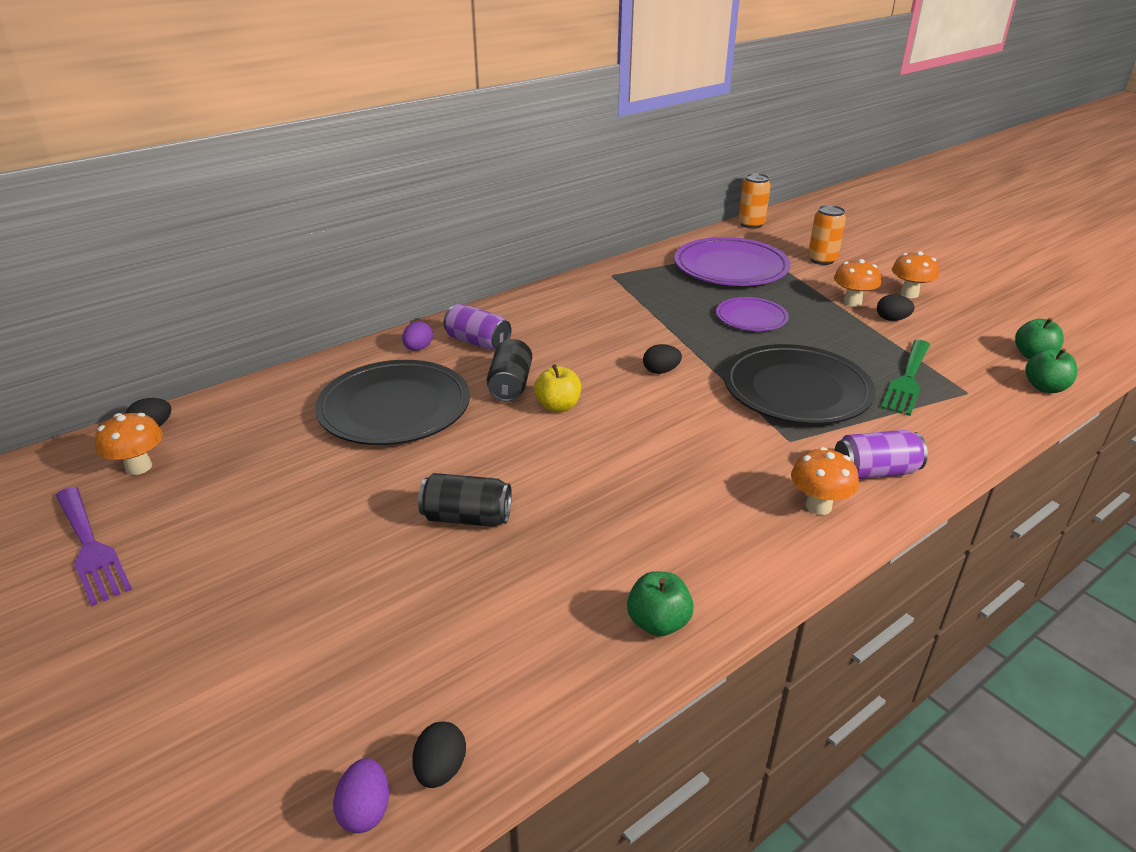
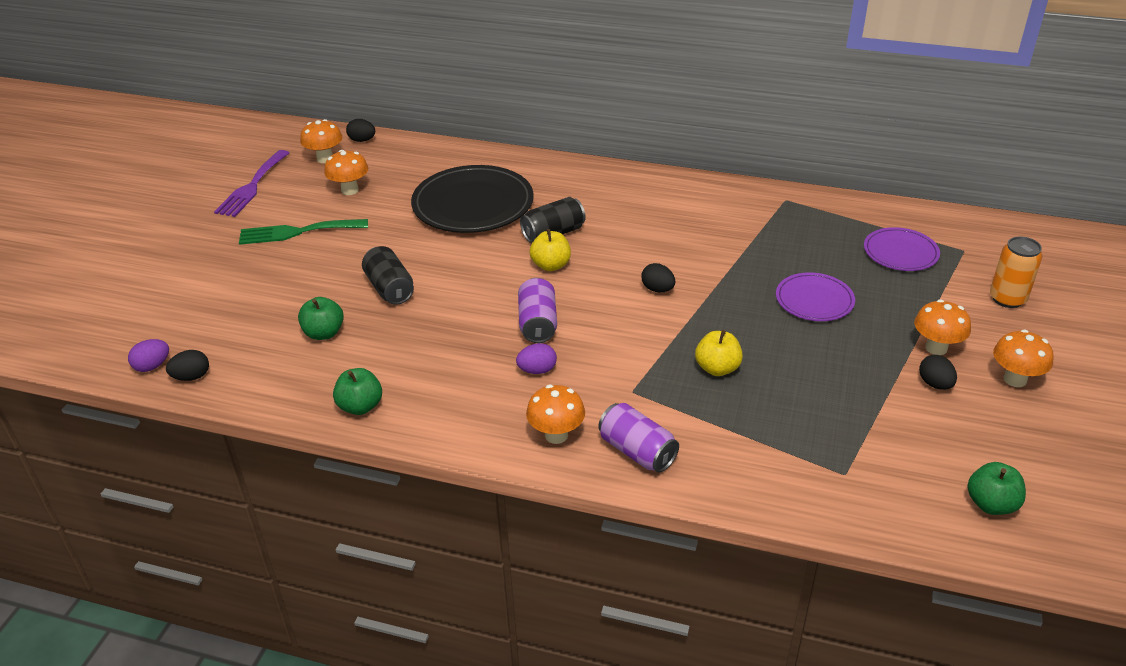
camera: 55 degrees right, 5 degrees up
purple egg [402,321,433,351] -> purple egg moved to [516,343,557,374]
purple can [443,303,511,350] -> purple can moved to [518,278,557,343]
purple plate [674,237,791,286] -> purple plate [864,227,940,271], size x0.56
black plate [724,344,875,424] -> yellow apple [695,330,743,376]
orange can [738,173,771,229] -> none
green fork [881,340,930,416] -> green fork moved to [239,219,368,245]
green apple [1026,348,1077,393] -> green apple moved to [298,297,344,340]
none -> orange mushroom [324,150,369,195]

